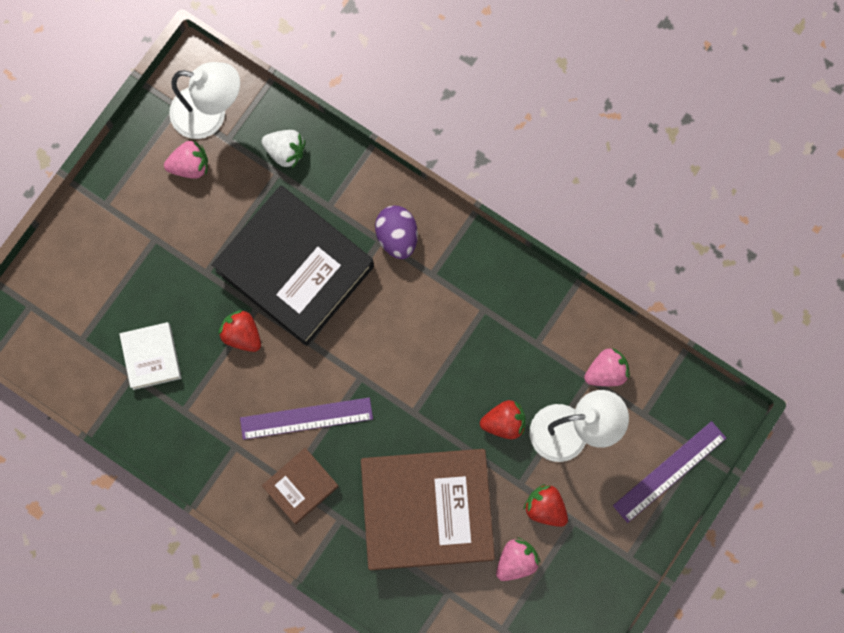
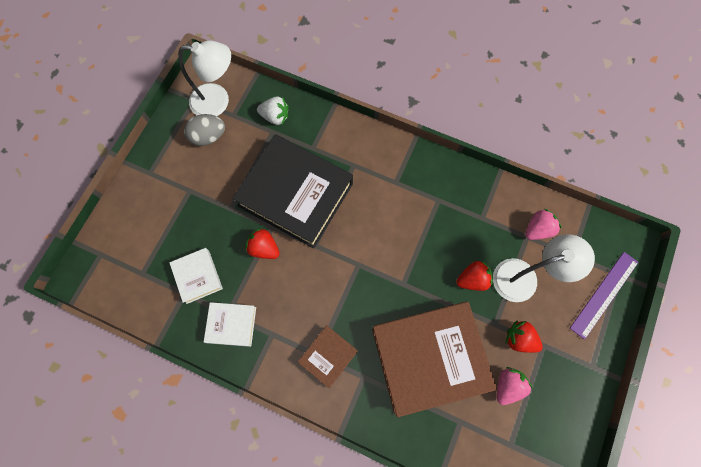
camera: 10 degrees left, 5 degrees down
pink strawberry [164,140,208,179] -> grey egg [184,114,225,146]
purple ruler [240,397,373,440] -> none
purple egg [375,206,418,259] -> none
none -> white book [204,302,256,347]

